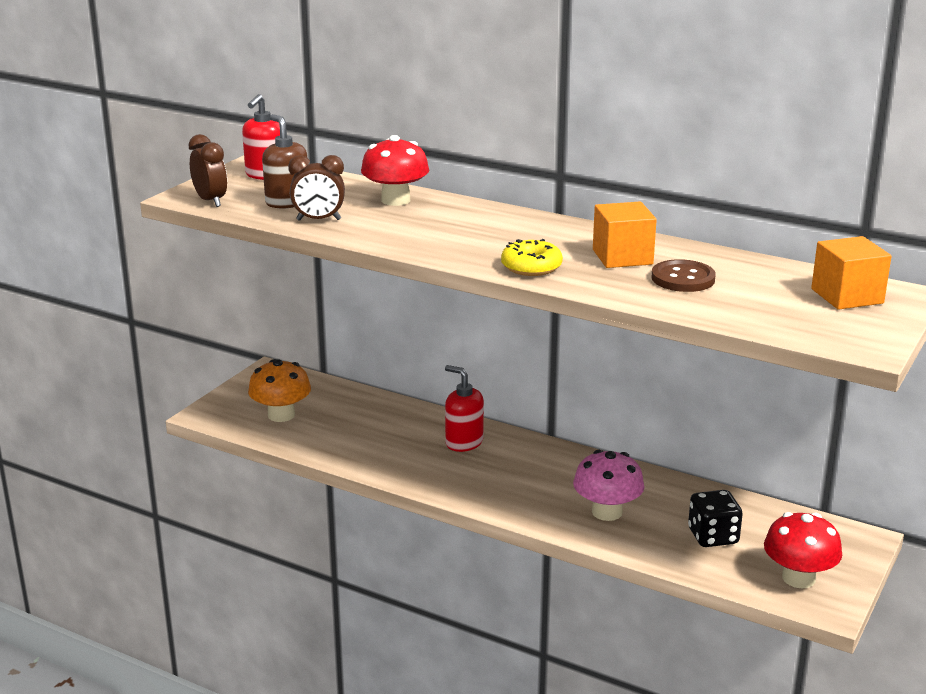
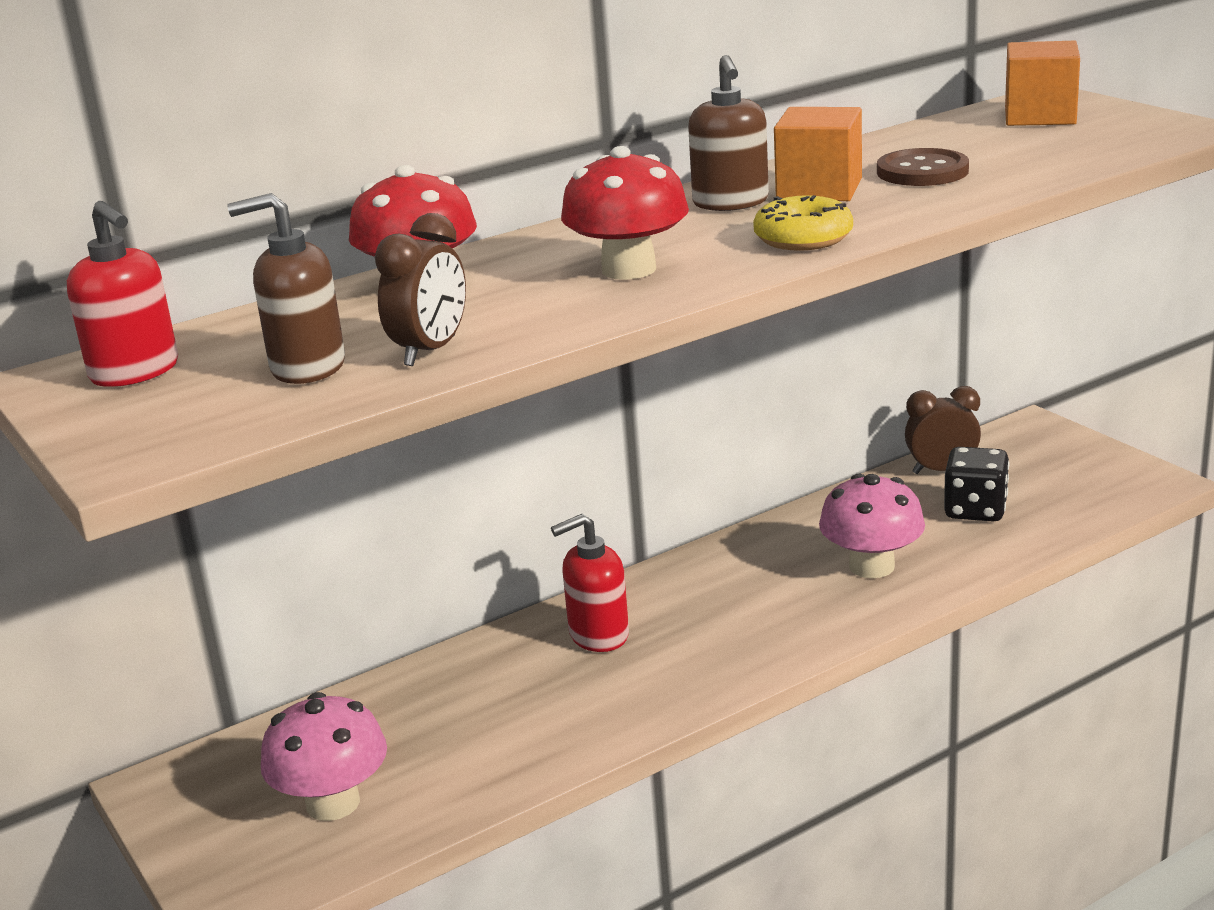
camera: 60 degrees left, 0 degrees up
brown clock [188,134,227,207] -> brown clock moved to [905,386,981,474]
orange mushroom [248,359,311,422] -> pink mushroom [261,692,387,821]
red mushroom [764,512,842,588] -> red mushroom moved to [561,146,689,280]
none -> brown soap dispenser [688,55,769,211]

